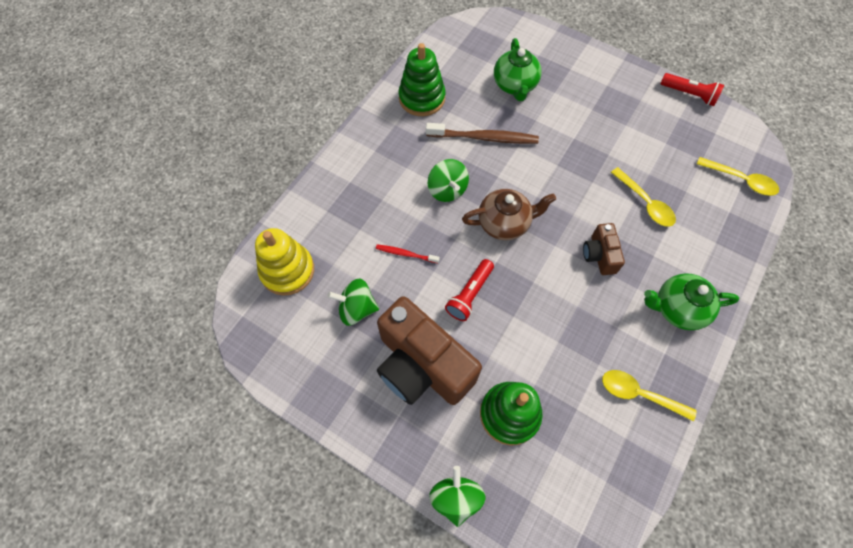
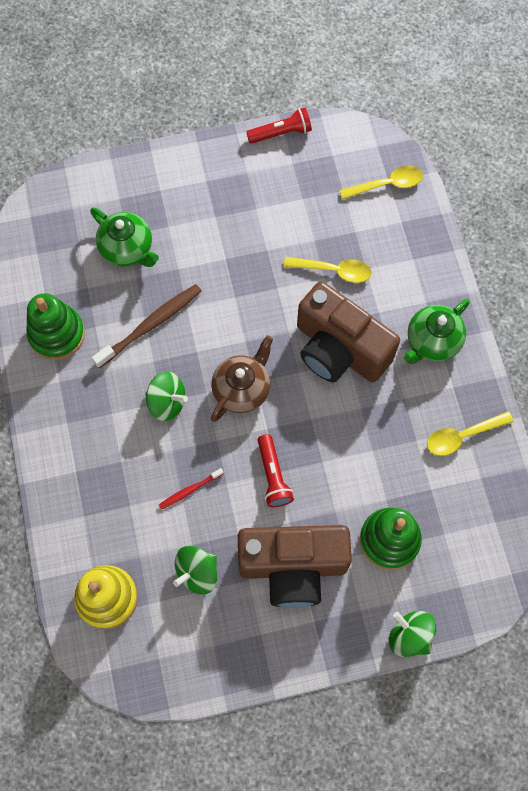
camera: 45 degrees left, 5 degrees up
brown camera [583,223,625,275] -> brown camera [297,281,400,383], size x2.08

